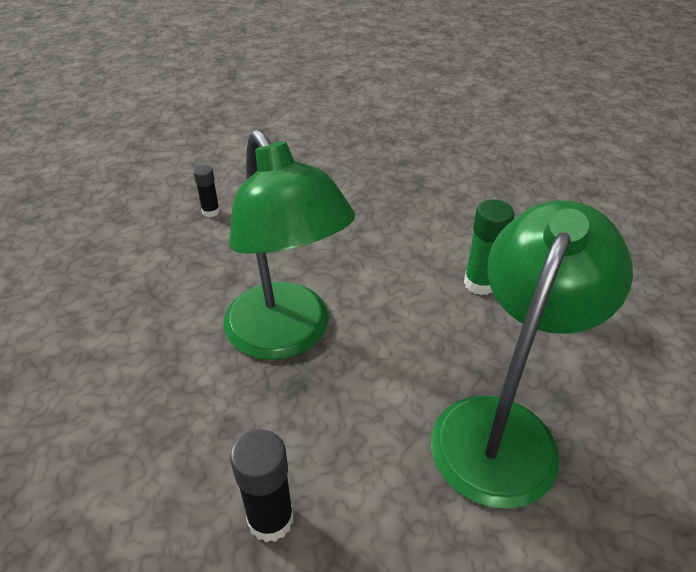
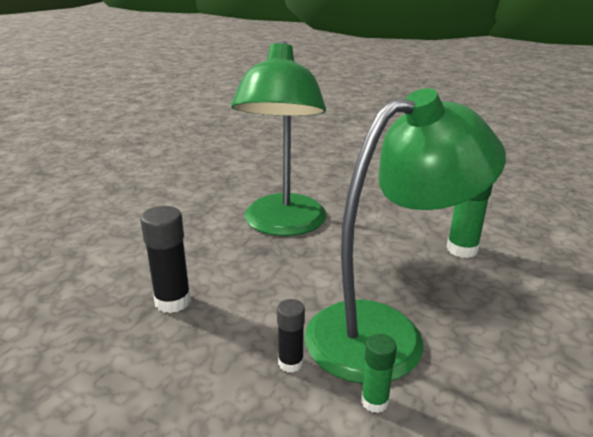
camera: 35 degrees right, 15 degrees down
black glue stick [193,165,220,217] -> black glue stick moved to [277,299,305,373]
none -> green glue stick [361,334,397,413]

